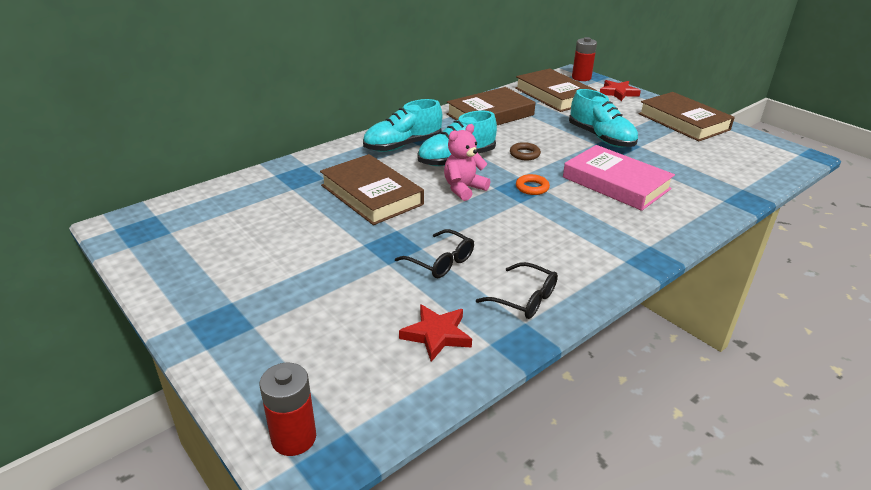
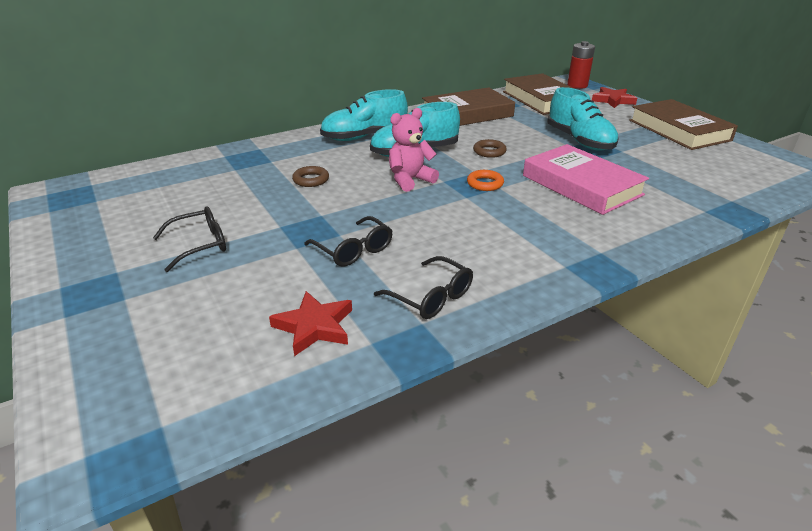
camera: 10 degrees right, 0 degrees up
red battery [260,363,316,456] -> none
brown book [320,154,424,225] -> brown ring [292,166,329,187]
none -> black glasses [153,207,226,272]

